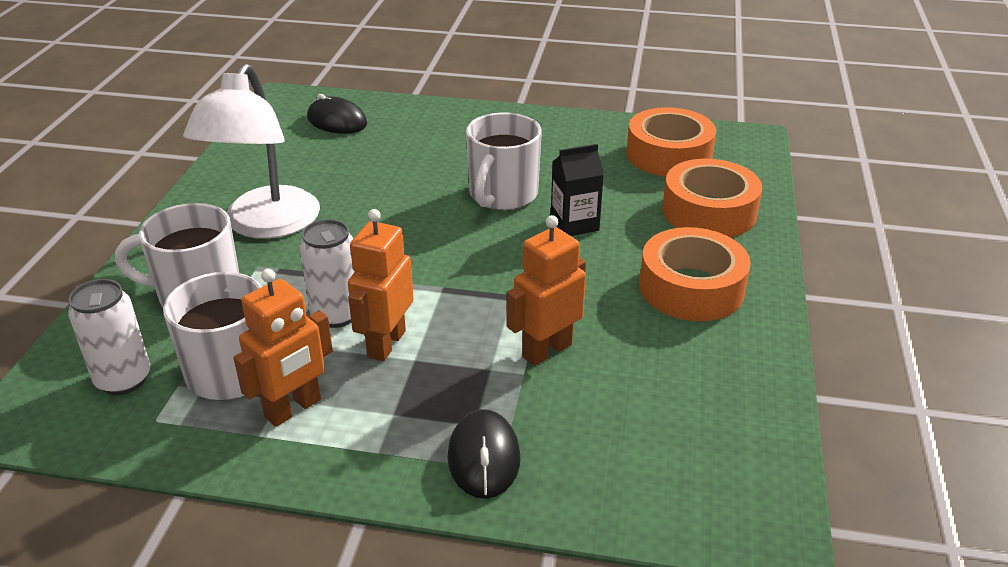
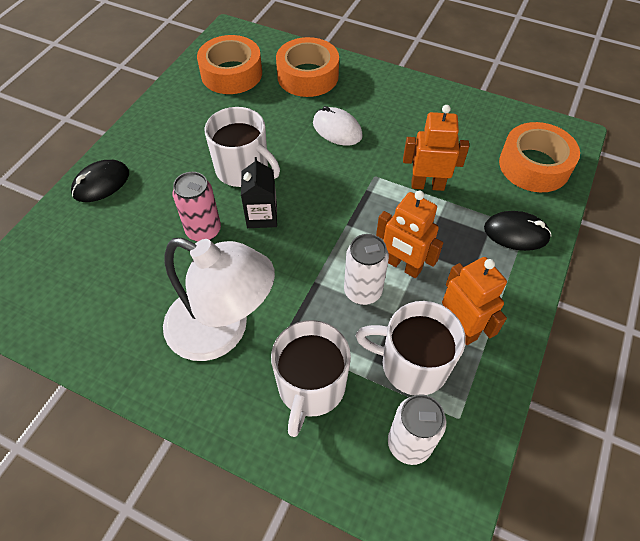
camera: 75 degrees left, 20 degrees up
black mouse [307,94,367,134] -> black mouse moved to [71,160,129,202]
orange robot [507,215,586,366] -> orange robot turned 120 degrees clockwise [403,105,469,191]
black carton [551,144,604,236] -> black carton moved to [241,157,277,228]
orange tape [639,227,751,321] -> orange tape moved to [499,122,580,192]
none -> pink can [173,172,221,242]
none -> white mouse [313,106,363,146]

